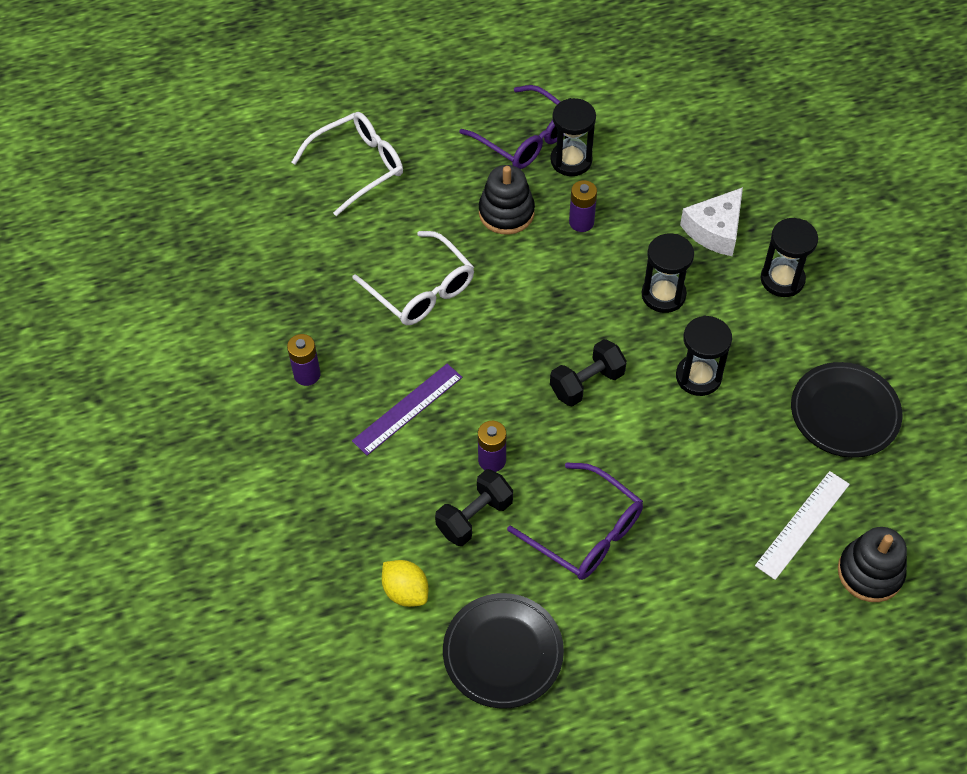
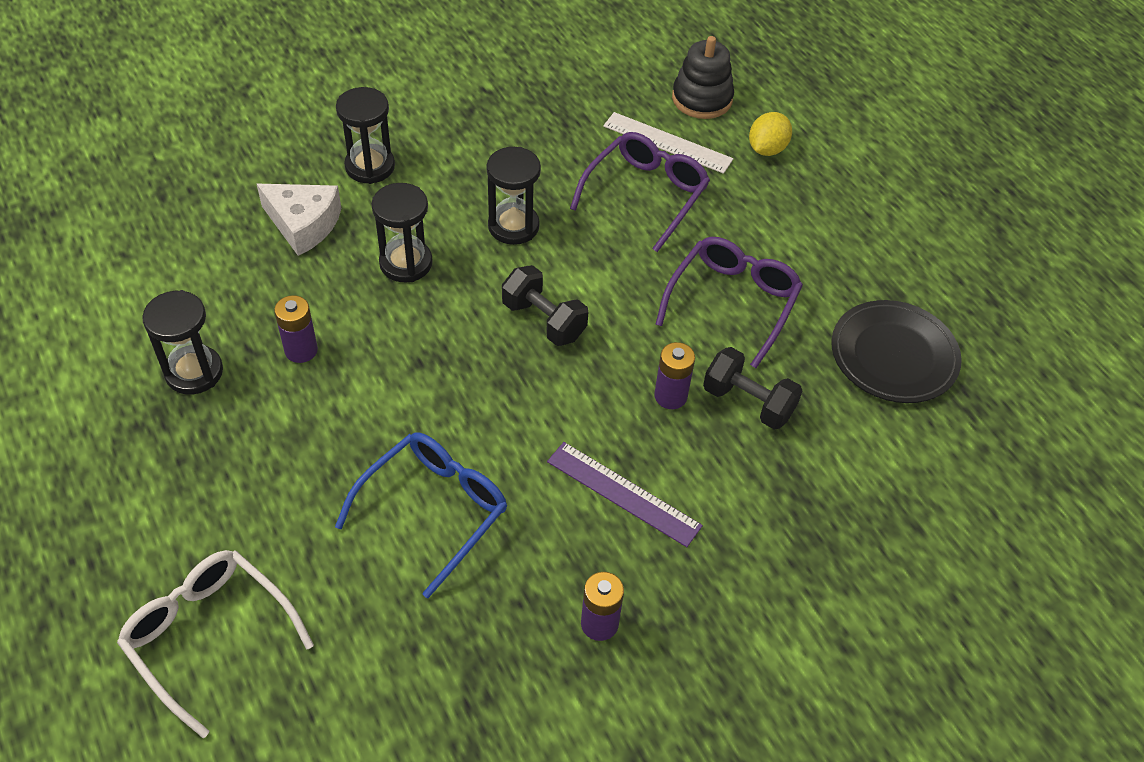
camera: 105 degrees left, 5 degrees down
white glasses [352,231,474,325] -> blue glasses [335,432,507,598]
yellow lemon [382,560,428,607] -> yellow lemon moved to [749,112,792,156]
purple glasses [459,85,565,169] -> purple glasses moved to [570,132,710,252]
black stacking toy [479,165,535,235] -> none
black plate [791,362,902,458] -> none

